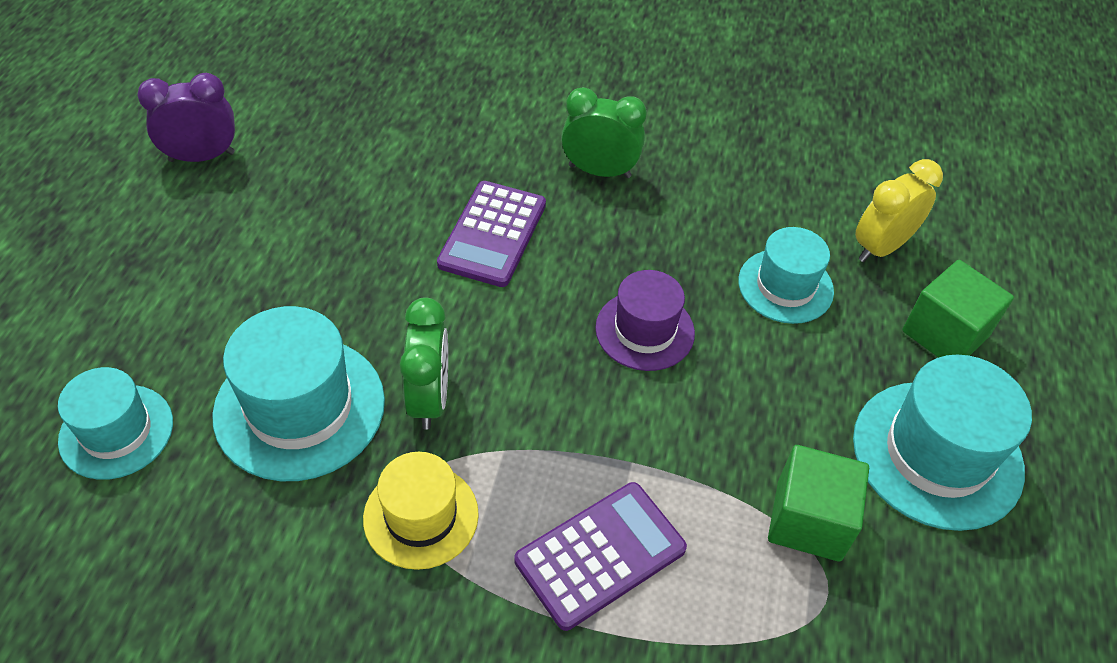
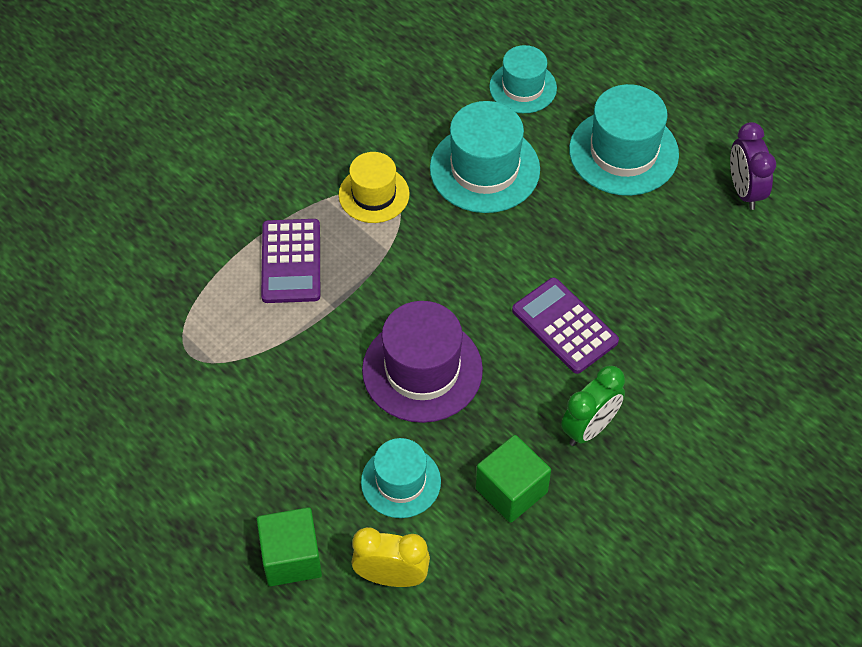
camera: 125 degrees right, 5 degrees up
purple clock [137,73,235,162] -> purple clock turned 150 degrees clockwise [730,122,776,210]
green clock [400,298,448,430] -> none
purple hat [595,270,695,371] -> purple hat [362,301,483,423], size x1.57
green cube [768,445,869,562] -> green cube moved to [476,435,551,523]
turquoise hat [853,354,1032,531] -> turquoise hat moved to [569,84,679,196]
yellow clock [855,159,943,262] -> yellow clock turned 75 degrees counterclockwise [352,527,430,587]

